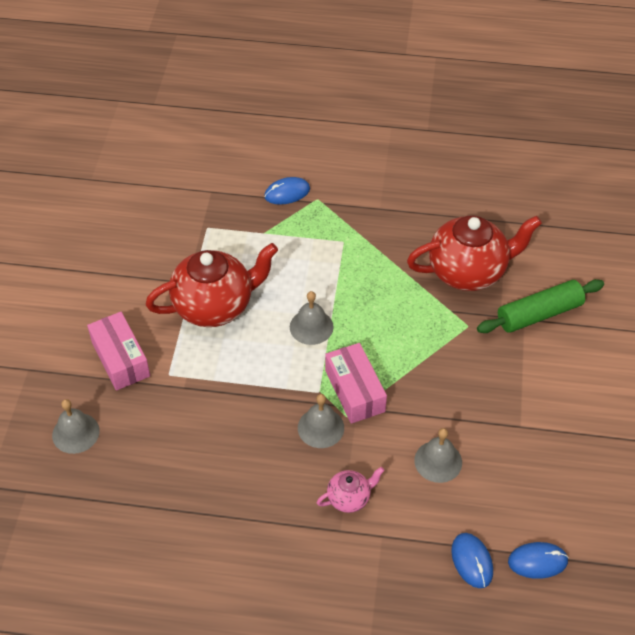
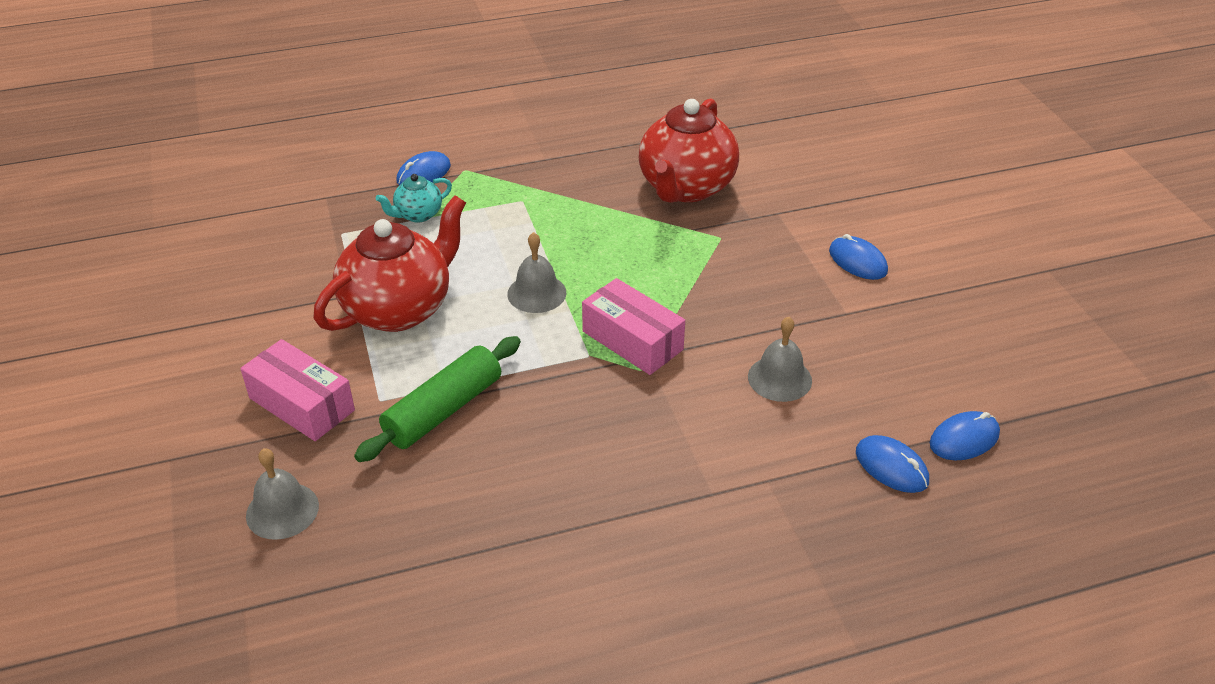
camera: 25 degrees left, 10 degrees down
grey bell [298,394,344,448] -> none
pink teapot [317,467,384,513] -> none
red teapot [407,215,542,291] -> red teapot turned 150 degrees clockwise [639,98,739,203]
green rolling pin [477,279,604,333] -> green rolling pin moved to [354,336,521,462]
none -> turquoise teapot [376,174,452,223]
none -> blue mouse [829,234,888,280]

